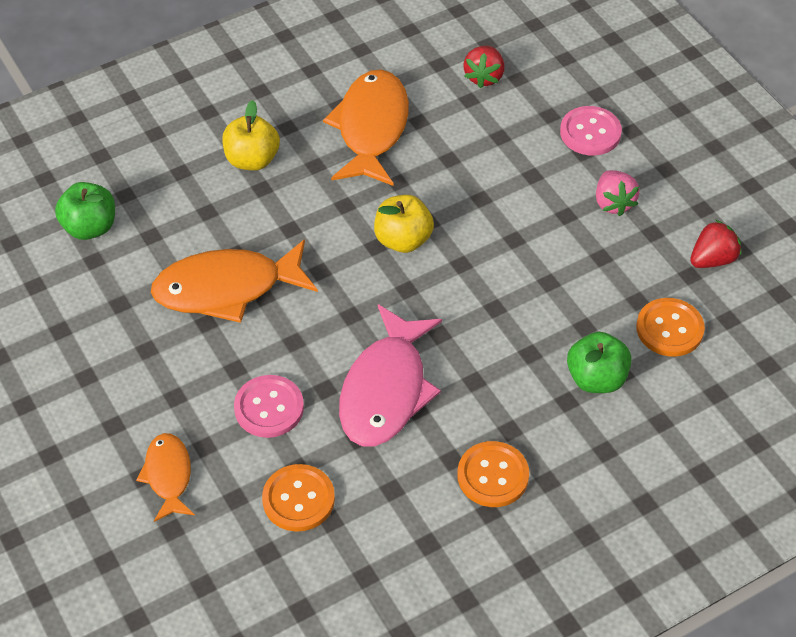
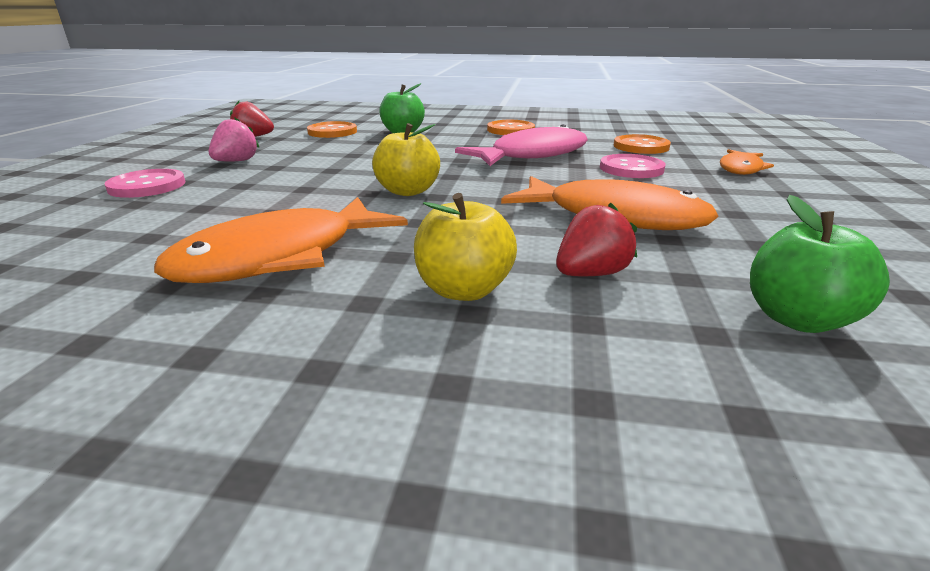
camera: 140 degrees left, 25 degrees down
red strawberry [463,46,505,88] -> red strawberry moved to [556,202,637,276]

